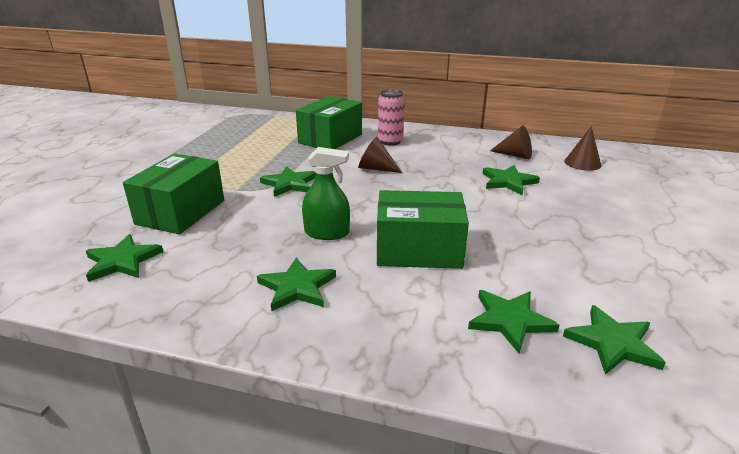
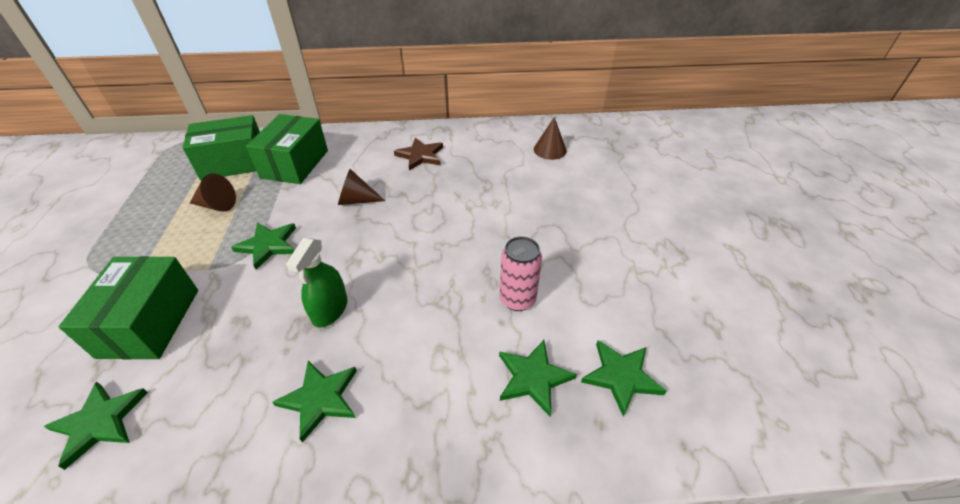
camera: 20 degrees left, 15 degrees up
green spray bottle [302,147,350,240] -> green spray bottle turned 120 degrees clockwise [286,238,348,328]
green box [377,190,469,269] -> green box moved to [182,115,260,180]
pink can [378,89,405,146] -> pink can moved to [499,236,542,311]
green star [483,165,540,195] -> none
brown cone [490,125,532,159] -> brown cone moved to [190,174,236,212]
none -> brown star [394,138,443,171]

